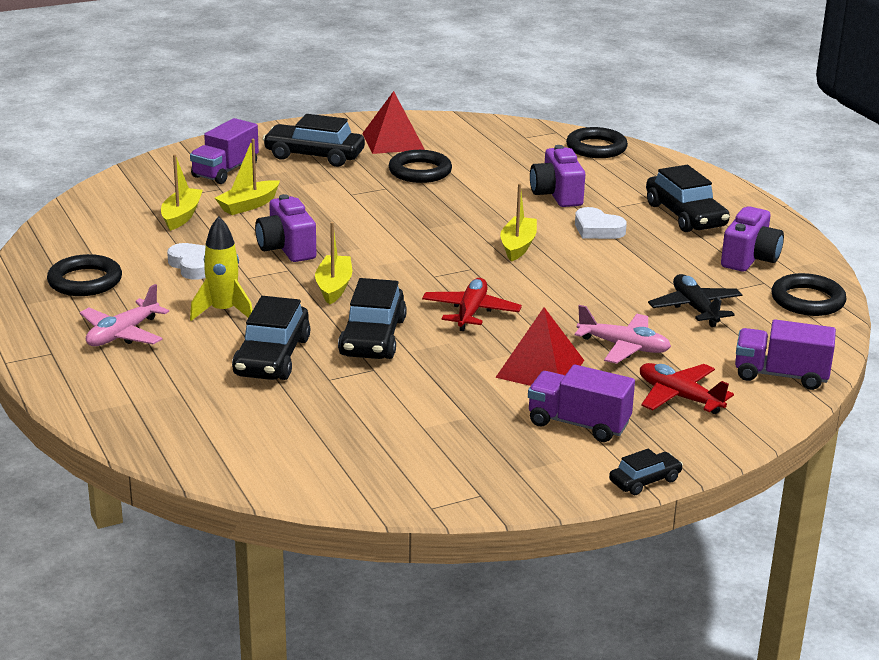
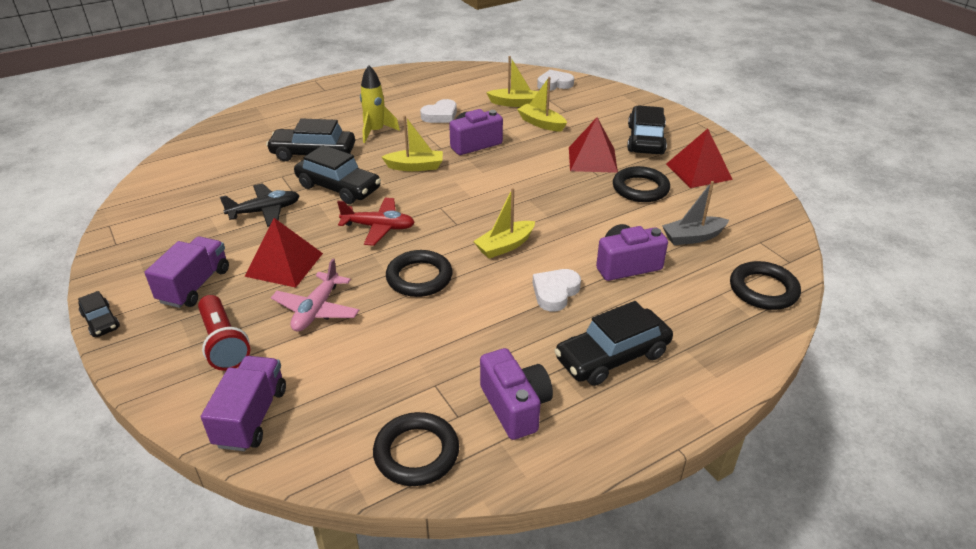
camera: 85 degrees right, 10 degrees up
black ring [47,254,122,296] -> black ring moved to [386,250,453,297]
pink plane [80,284,169,346] -> none
purple truck [190,118,259,184] -> none
black car [338,278,407,359] -> black car turned 150 degrees counterclockwise [294,145,381,204]
yellow boat [500,183,537,261] -> yellow boat turned 135 degrees clockwise [473,188,535,259]
red plane [640,363,734,414] -> red flashlight [198,295,251,371]
black plane [648,274,743,327] -> black plane moved to [220,183,300,227]
purple camera [721,206,784,272] -> purple camera turned 135 degrees counterclockwise [480,348,553,440]
none -> white heart [537,70,574,91]
none -> red pyramid [569,117,618,173]
none -> grey boat [662,181,729,245]

